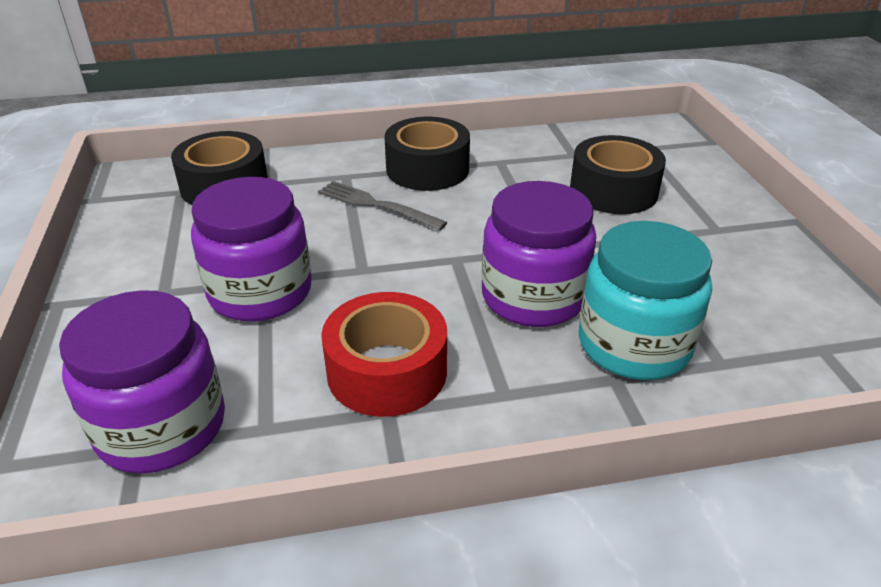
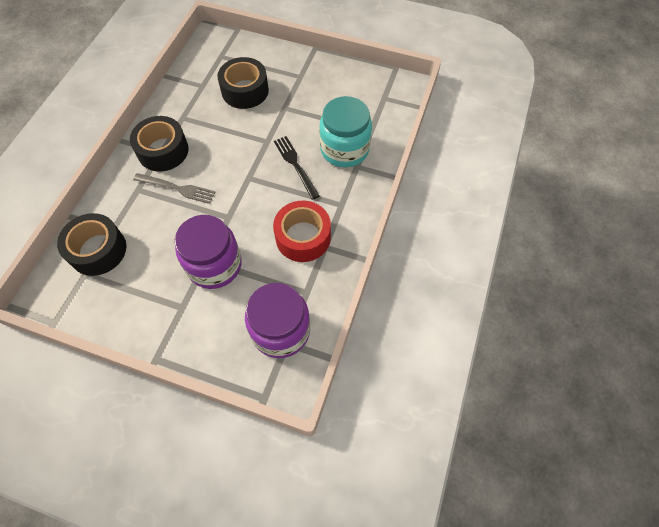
camera: 60 degrees left, 25 degrees up
grey fork [318,181,448,231] -> grey fork turned 135 degrees counterclockwise [133,173,215,204]
purple jar [482,181,596,327] -> black fork [274,136,320,200]

